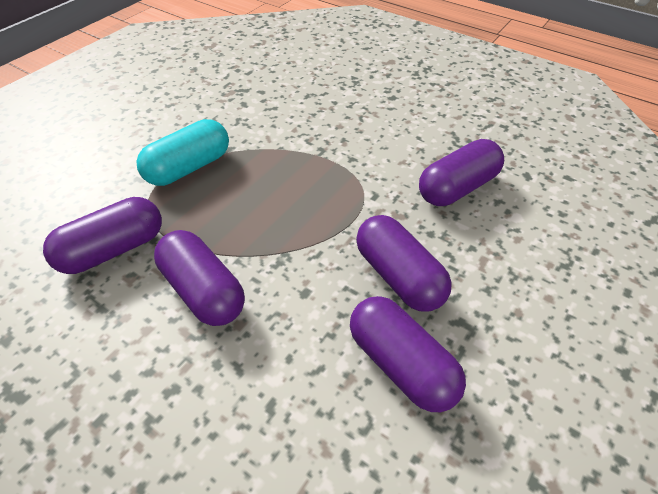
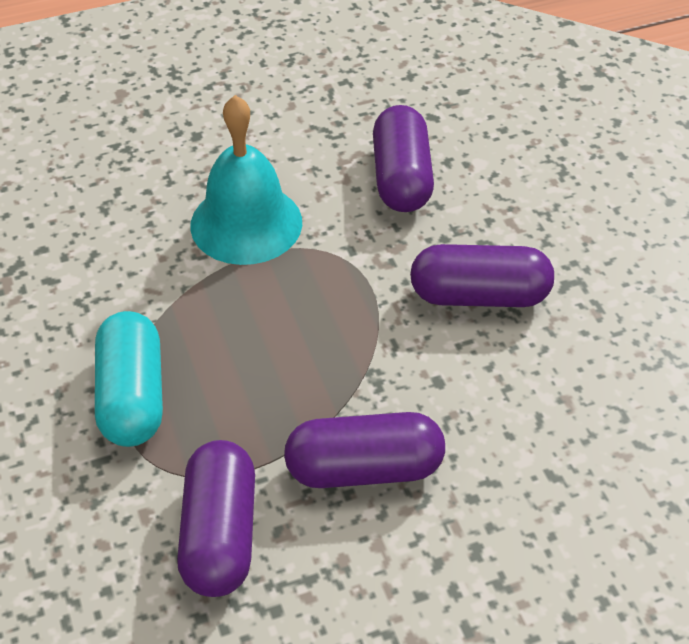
camera: 55 degrees left, 0 degrees up
purple capsule [350,296,466,412] -> none
none -> turquoise bell [190,95,302,265]

